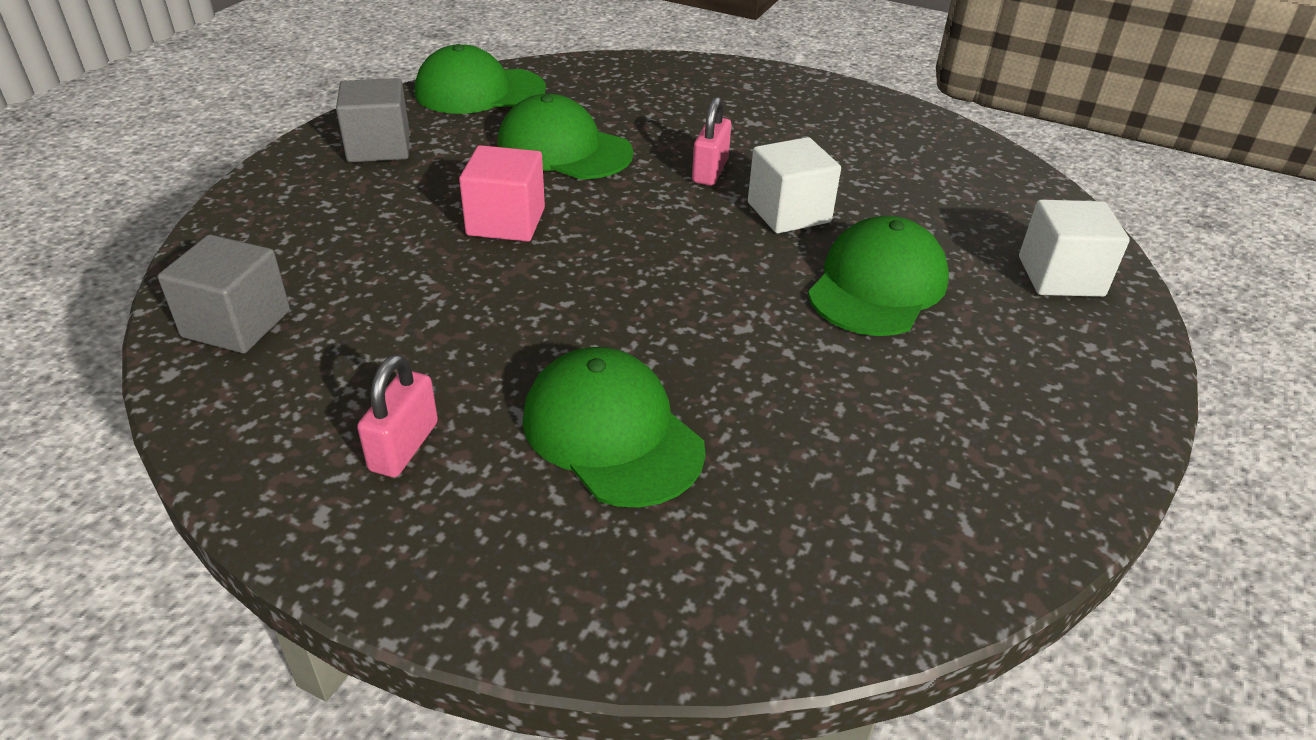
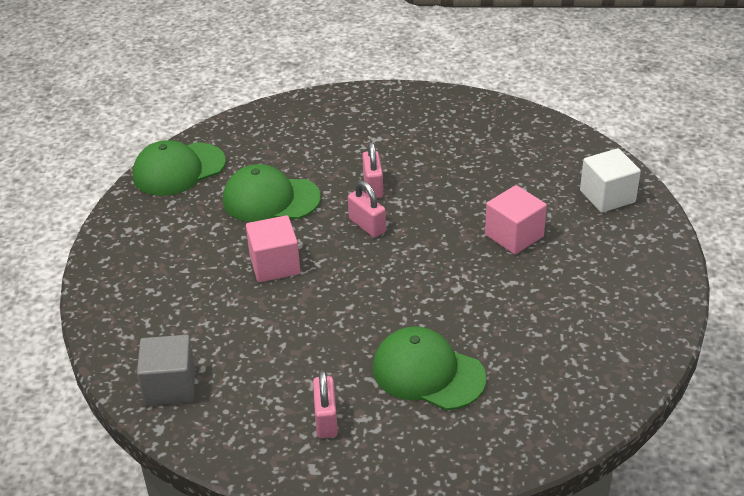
camera: 20 degrees left, 0 degrees up
grey cube [336,78,409,162] -> none
white cube [748,137,841,234] -> none
green cap [808,216,949,336] -> pink cube [485,185,547,254]
none -> pink padlock [348,181,386,238]

